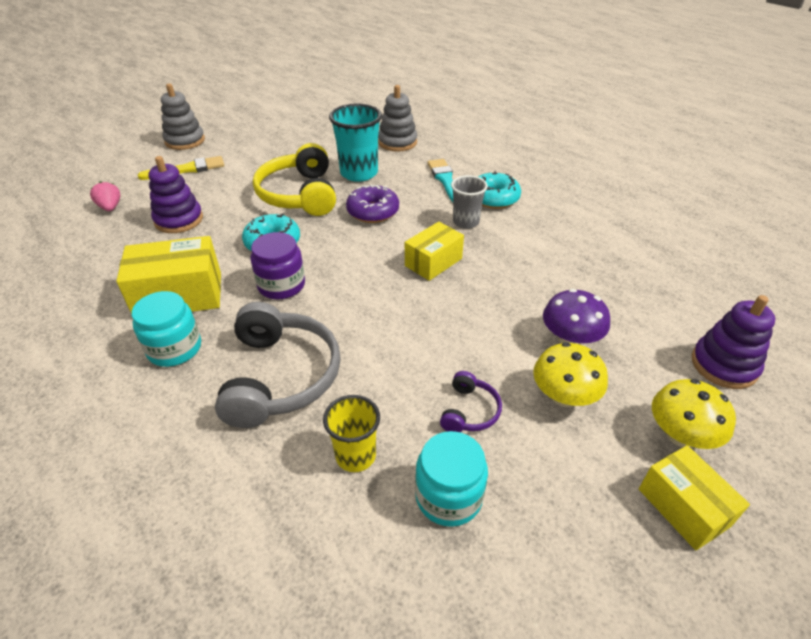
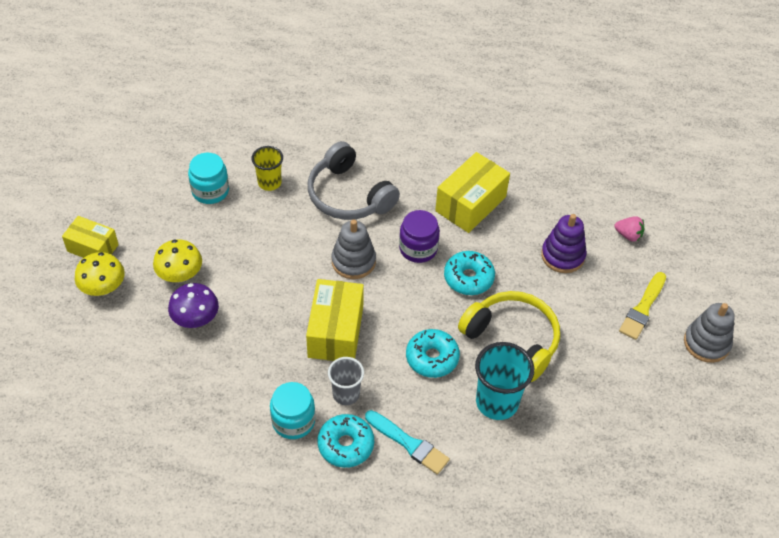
camera: 140 degrees right, 10 degrees up
turquoise jar [132,291,201,367] -> turquoise jar moved to [270,382,315,439]
purple donut [346,185,399,223] -> turquoise donut [406,329,460,378]
grey stacking toy [378,85,417,152] -> grey stacking toy moved to [331,219,376,279]
yellow box [405,222,464,281] -> yellow box [306,279,364,361], size x1.53
purple headphones [440,371,502,432] -> none
purple stacking toy [692,295,775,389] -> none

